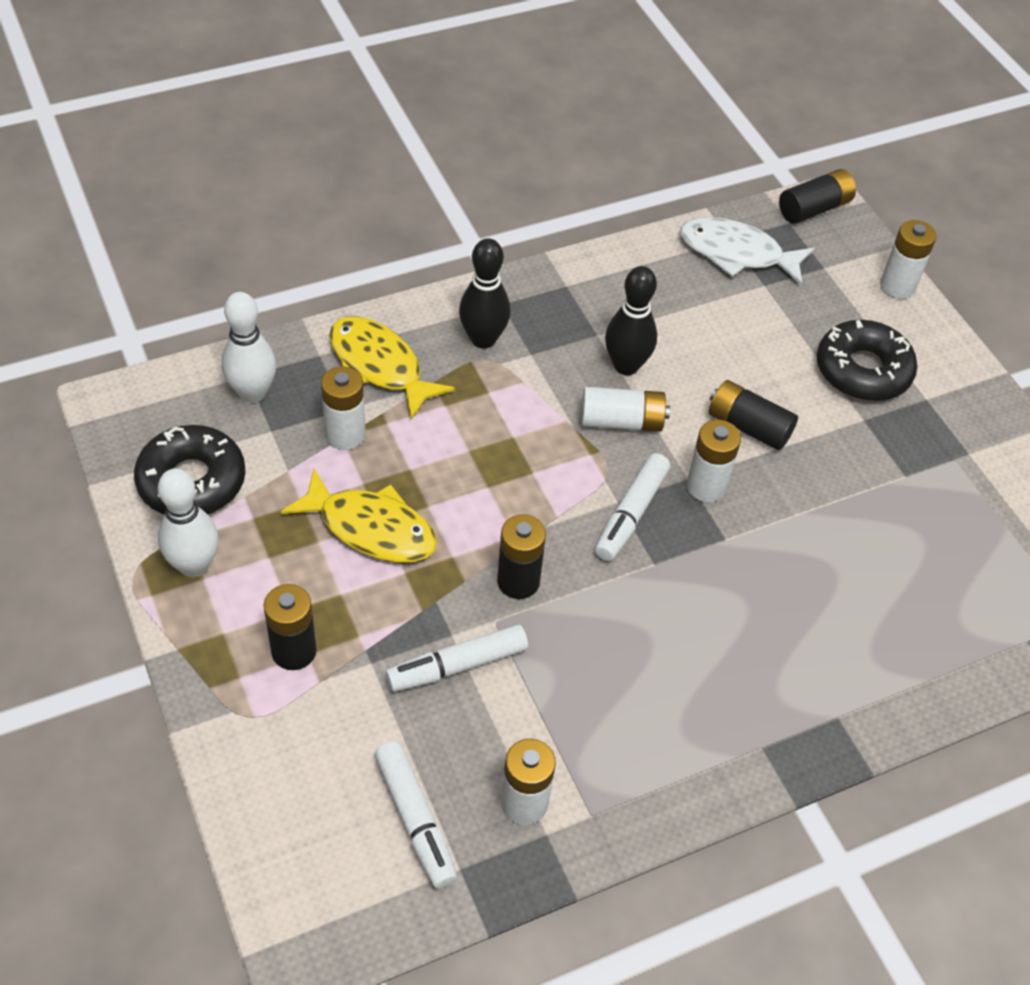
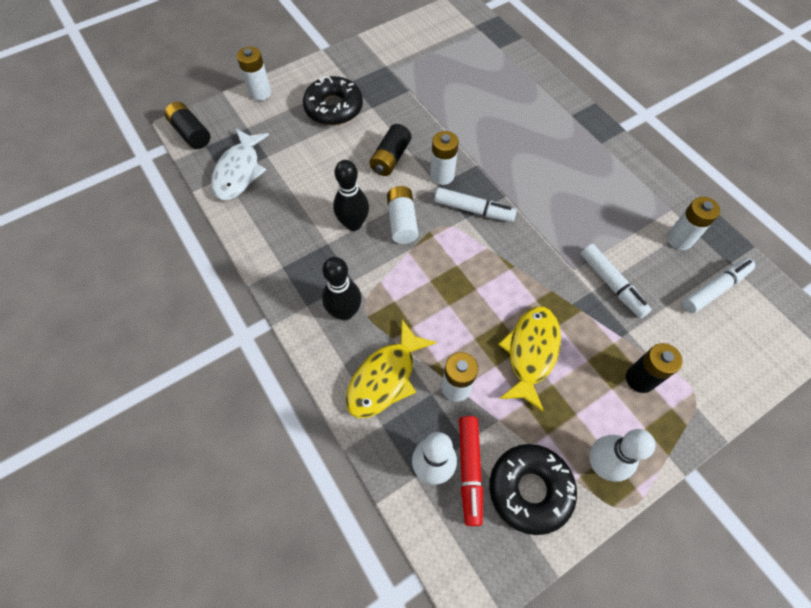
camera: 95 degrees left, 10 degrees up
black battery [497,514,546,599] -> none
none -> red marker [459,416,483,526]

